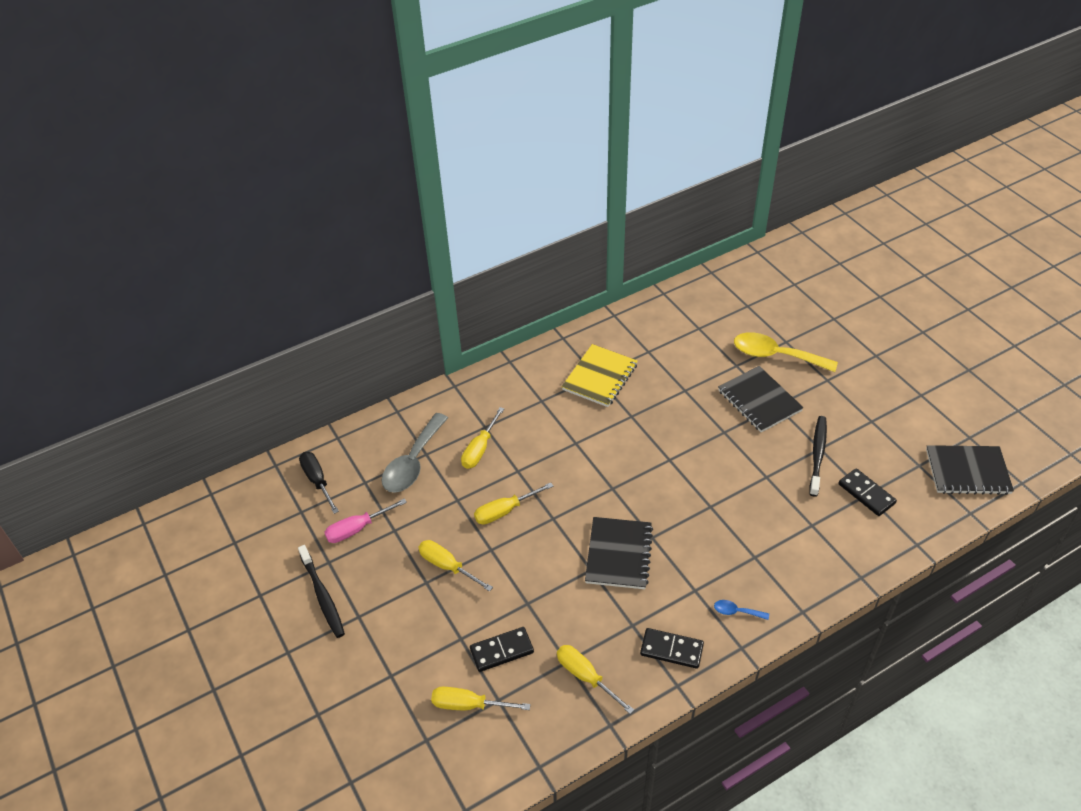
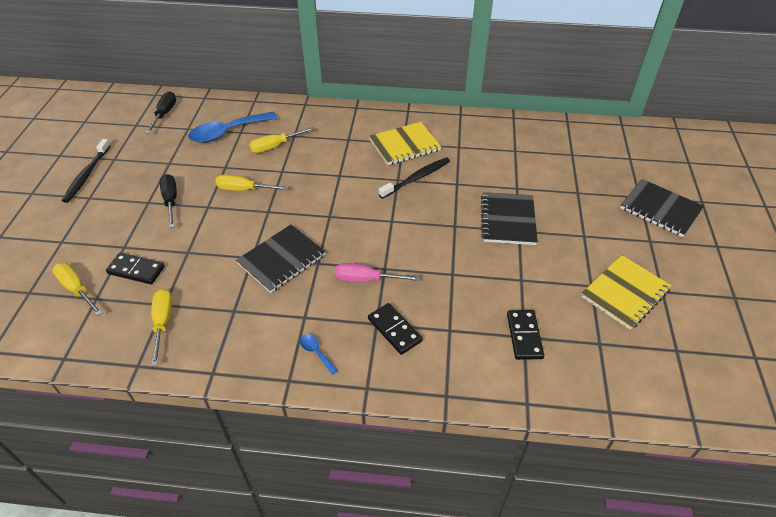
camera: 35 degrees right, 0 degrees up
pink screwdriver [324,499,407,543] -> pink screwdriver moved to [335,263,420,282]
grey spoon [382,413,448,493] -> blue spoon [188,112,277,143]
yellow screwdriver [418,540,493,592] -> black screwdriver [160,174,177,228]
black domino [640,628,704,669] -> black domino moved to [368,303,423,355]
yellow spoon [734,332,838,372] -> none
black toothbrush [809,416,827,497] -> black toothbrush moved to [379,157,450,199]
black notebook [926,445,1014,495] -> black notebook moved to [620,179,704,237]
none -> yellow notebook [581,255,672,330]

